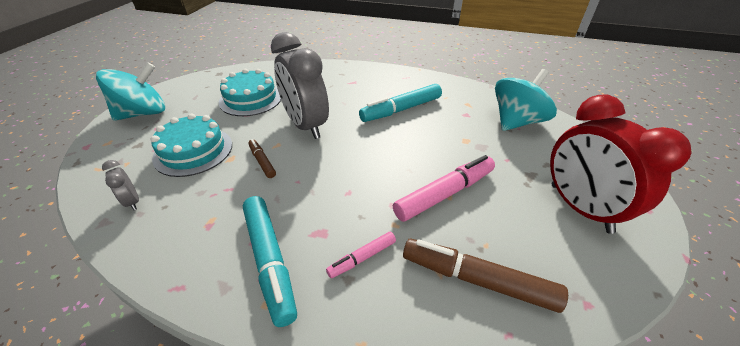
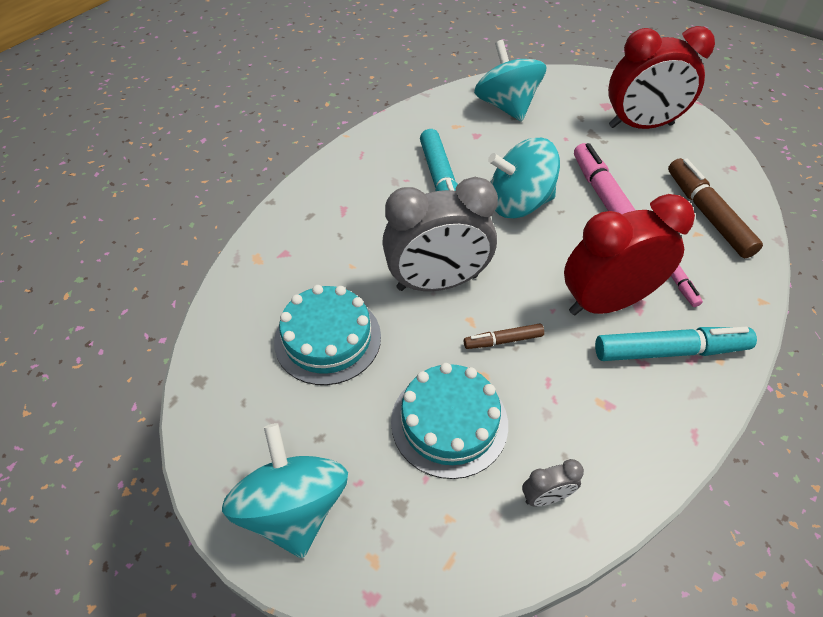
camera: 70 degrees left, 10 degrees up
brown marker [403,239,568,313] -> brown marker turned 120 degrees clockwise [668,158,763,258]
none -> turquoise spinning top [488,138,560,218]
none -> red clock [564,194,695,315]

